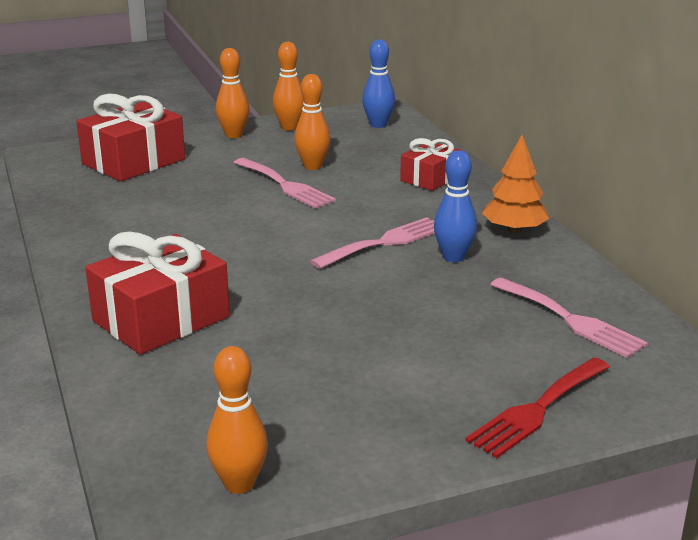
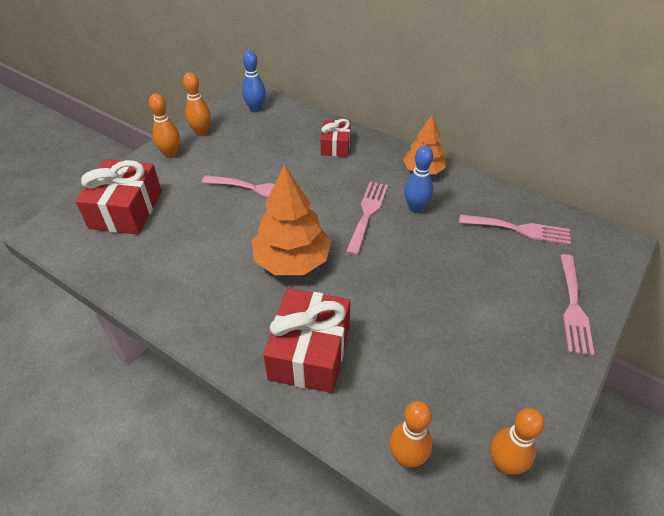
camera: 35 degrees left, 20 degrees up
orange bowling pin [294,74,331,170] -> orange bowling pin moved to [389,401,432,468]
red fork [465,357,610,458] -> pink fork [560,254,595,356]
none -> orange tree [252,165,331,275]

